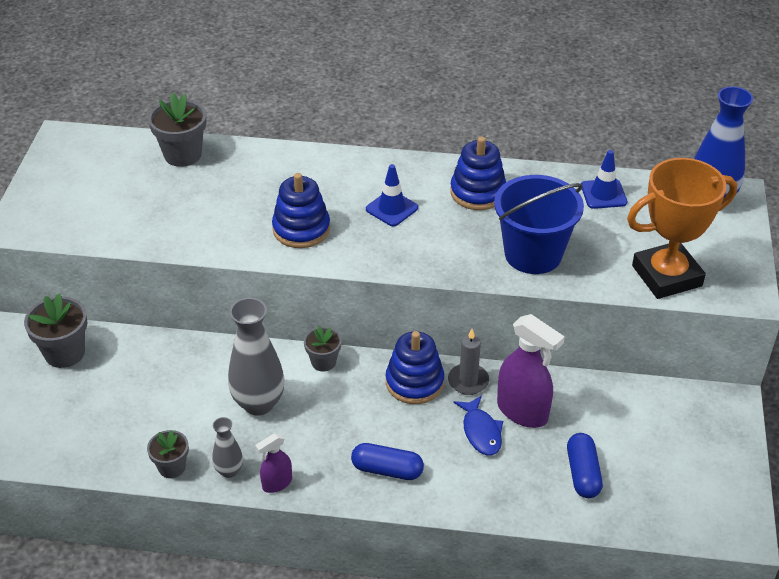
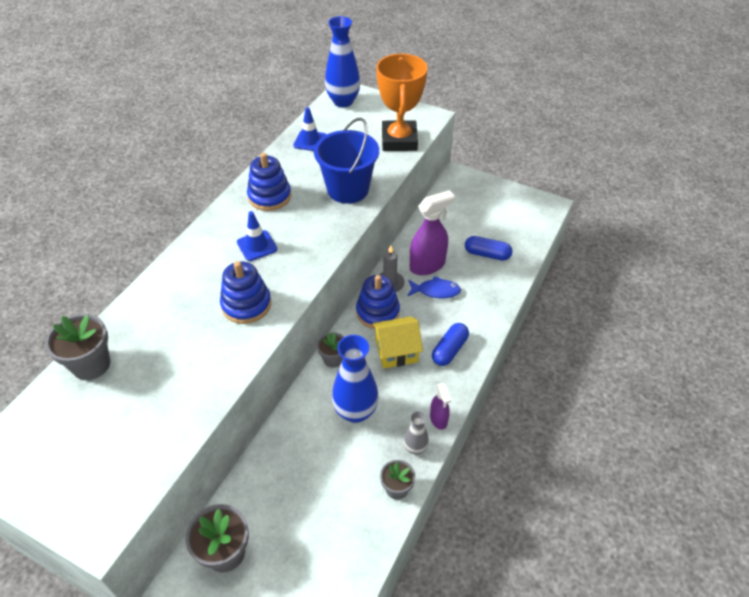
camera: 70 degrees left, 5 degrees up
grey vase [228,298,285,415] -> blue vase [332,335,379,423]
none -> yellow house [372,316,423,368]

